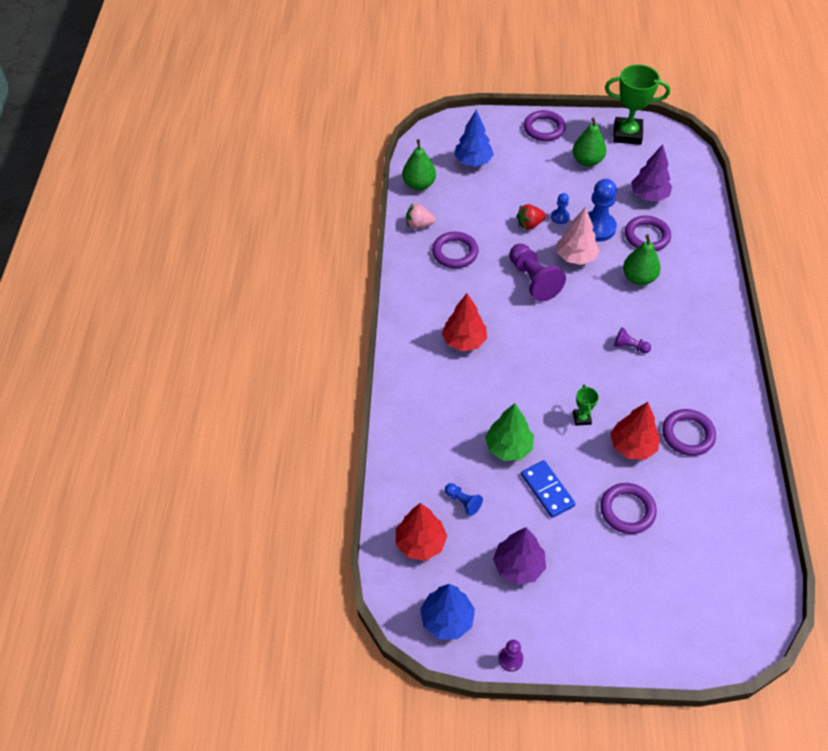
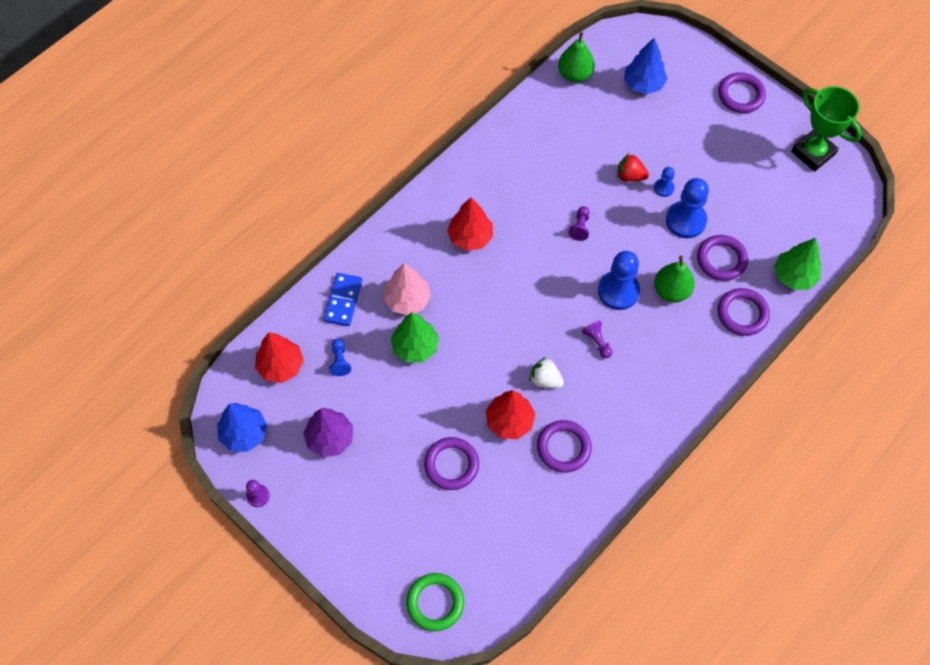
camera: 40 degrees right, 10 degrees up
pink strawberry [406,203,435,229] -> none
purple ring [432,232,478,268] -> purple ring moved to [718,288,770,336]
purple pawn [509,244,566,302] -> purple pawn [568,206,590,241], size x0.50
blue domino [521,460,576,518] -> blue domino moved to [323,273,362,326]
pink tree [557,207,599,265] -> pink tree moved to [383,263,431,315]
green pear [573,117,606,167] -> none
green trophy [573,385,599,426] -> none
purple tree [631,144,672,201] -> none
none -> green ring [406,573,464,631]
none -> white strawberry [529,357,564,388]
none -> blue pawn [598,251,640,310]
none -> green tree [774,238,821,290]

